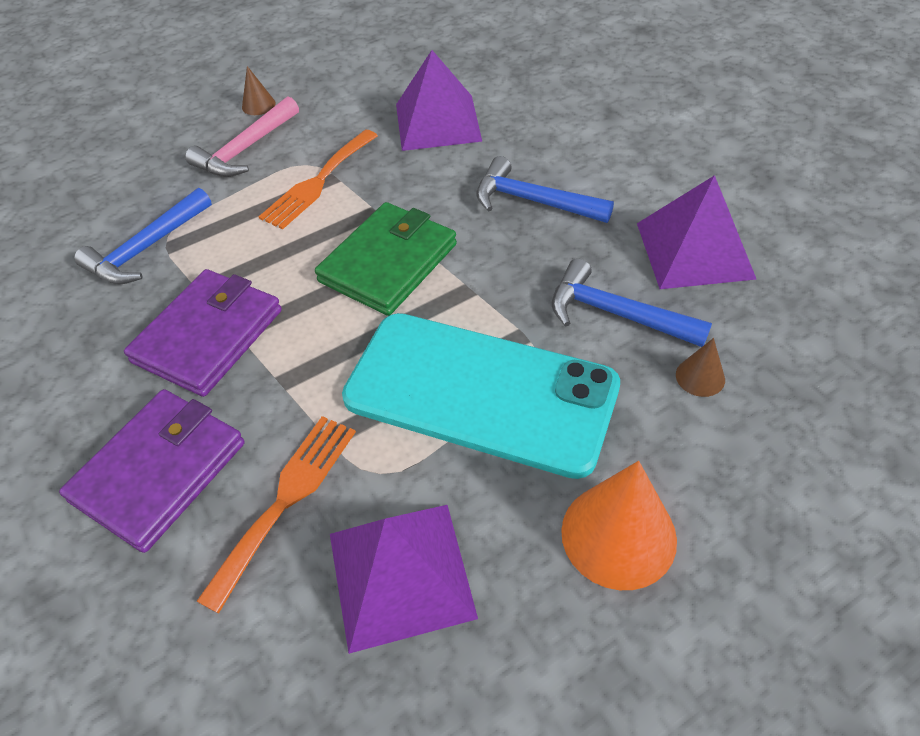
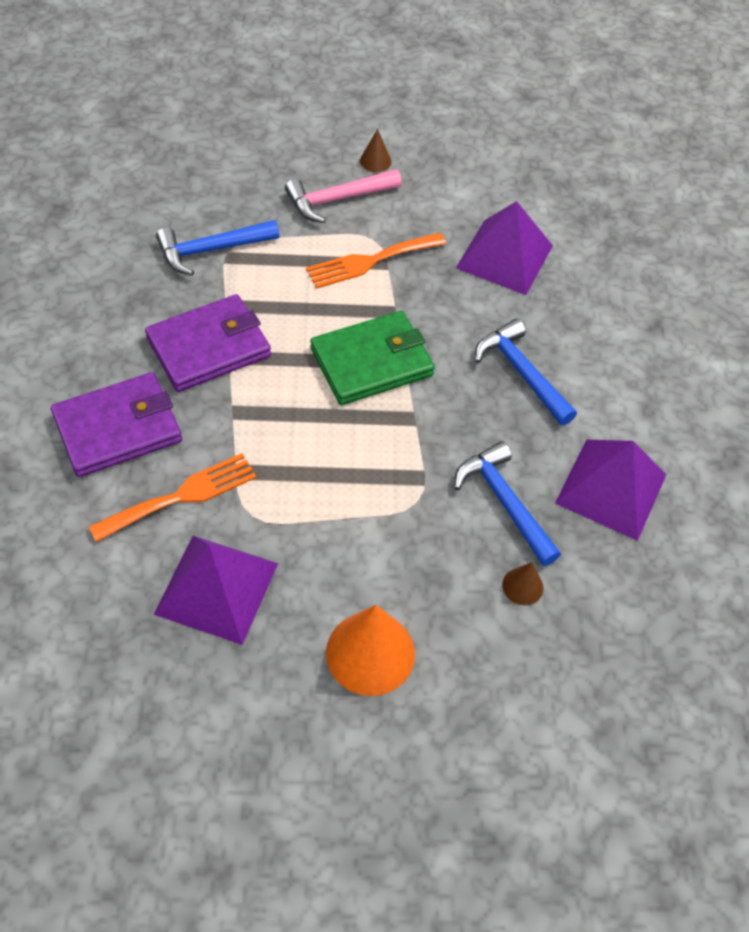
camera: 25 degrees right, 5 degrees up
turquoise phone [342,313,620,479] -> none

